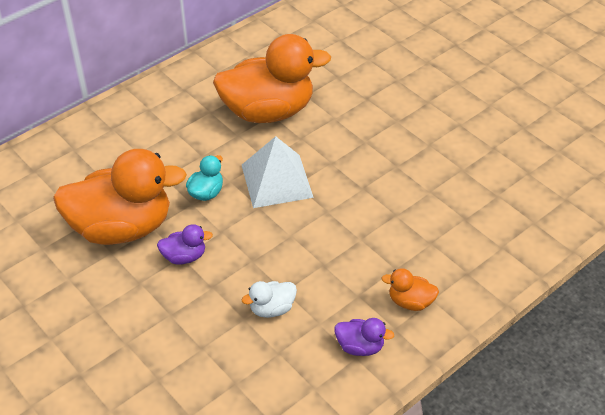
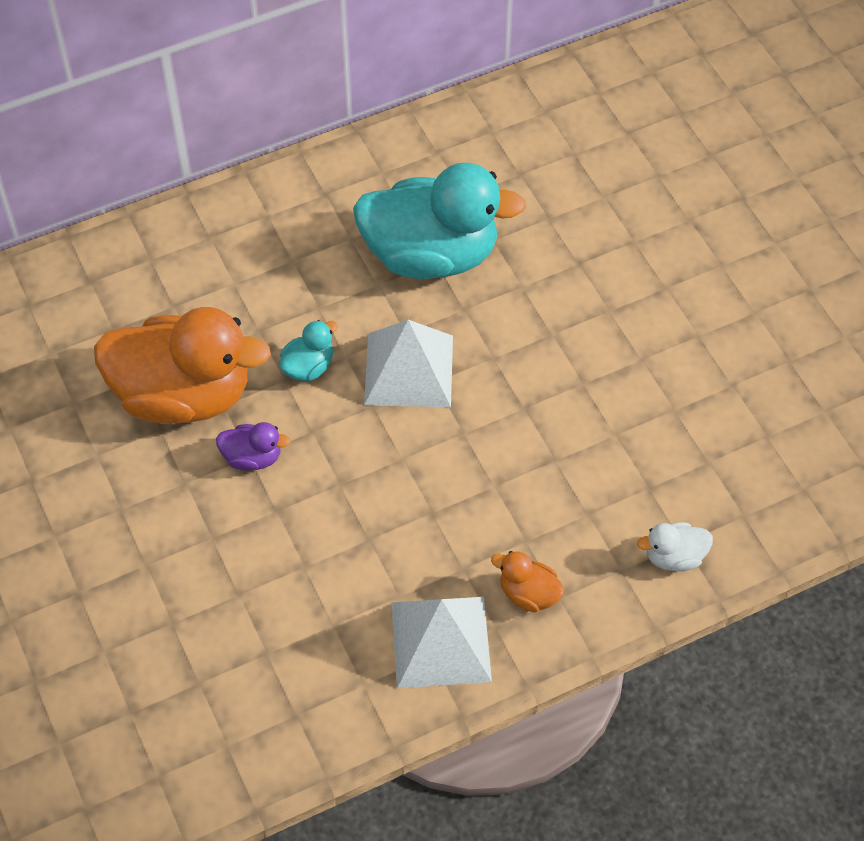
camera: 15 degrees right, 10 degrees up
orange duck [213,34,331,123] -> turquoise duck [353,163,526,279]
white duck [242,281,297,318] -> white duck moved to [637,522,713,571]
purple duck [334,318,394,356] -> white pyramid [391,597,492,688]

